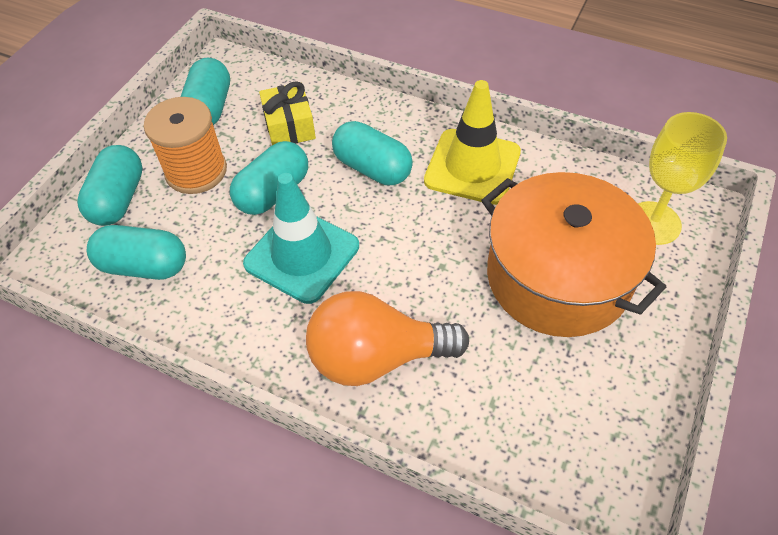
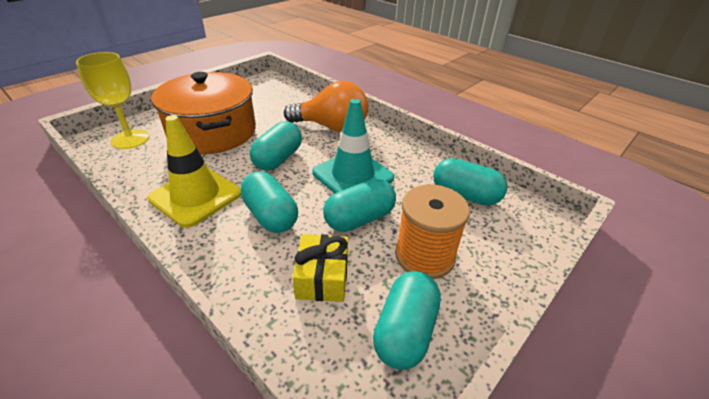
camera: 165 degrees left, 15 degrees down
turquoise capsule [77,145,143,226] -> turquoise capsule moved to [250,121,302,171]

